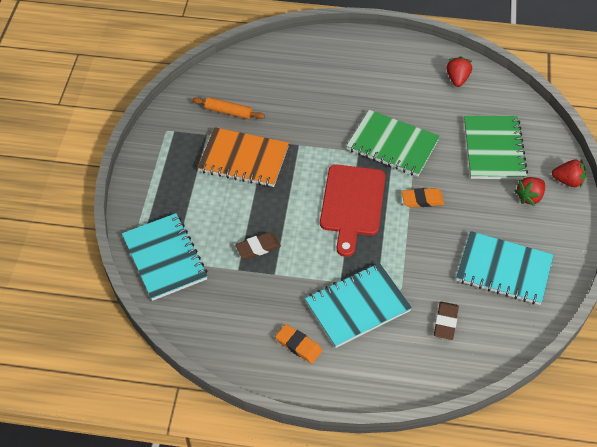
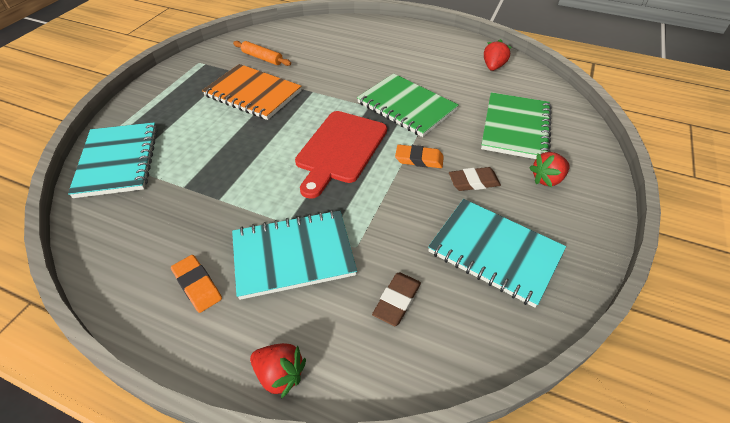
camera: 15 degrees right, 5 degrees down
brown eraser [235,232,281,259] -> brown eraser moved to [449,167,501,191]
red strawberry [552,159,586,188] -> red strawberry moved to [250,343,306,399]

